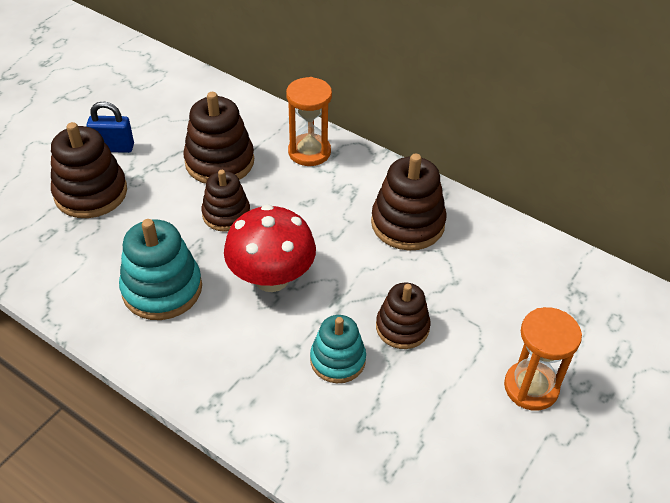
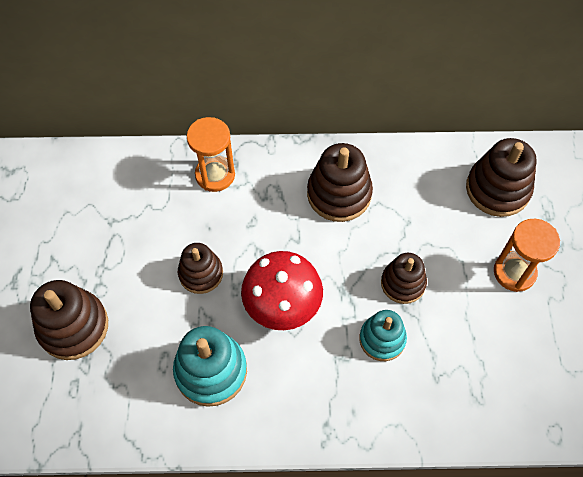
camera: 35 degrees left, 15 degrees up
blue padlock [86,101,134,153] -> none
brown stacking toy [183,92,254,184] -> brown stacking toy moved to [466,138,537,217]

